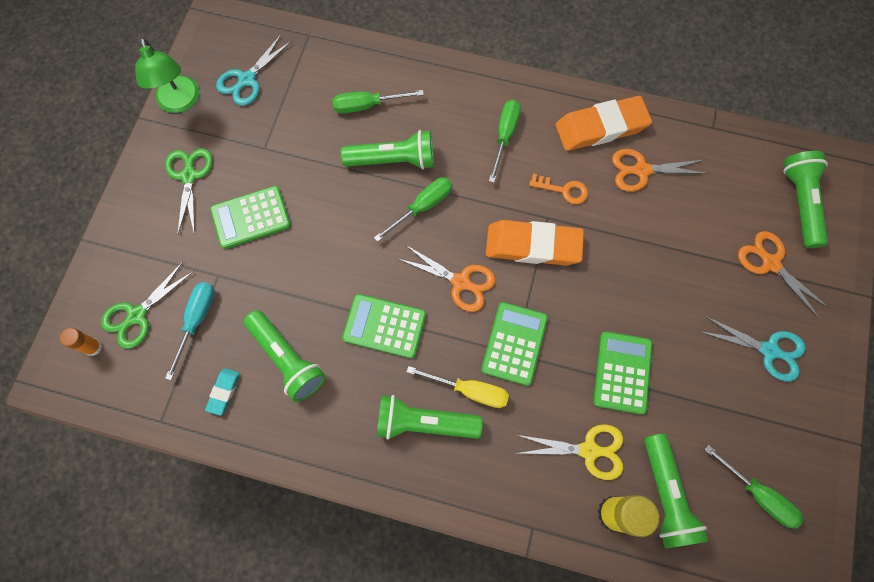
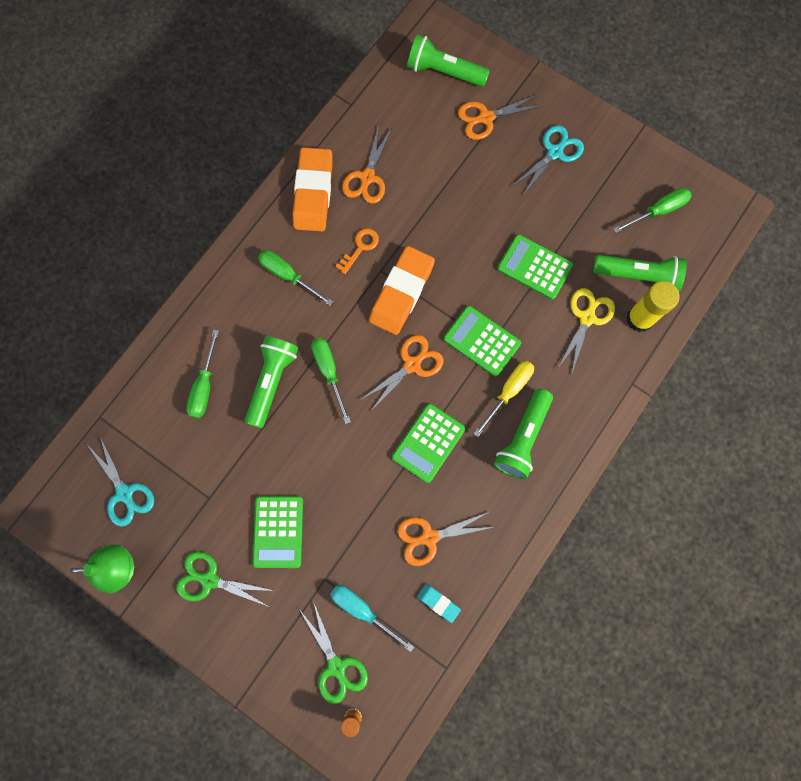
camera: 70 degrees left, 5 degrees up
green flashlight [244,310,326,402] -> orange scissors [397,512,494,566]

